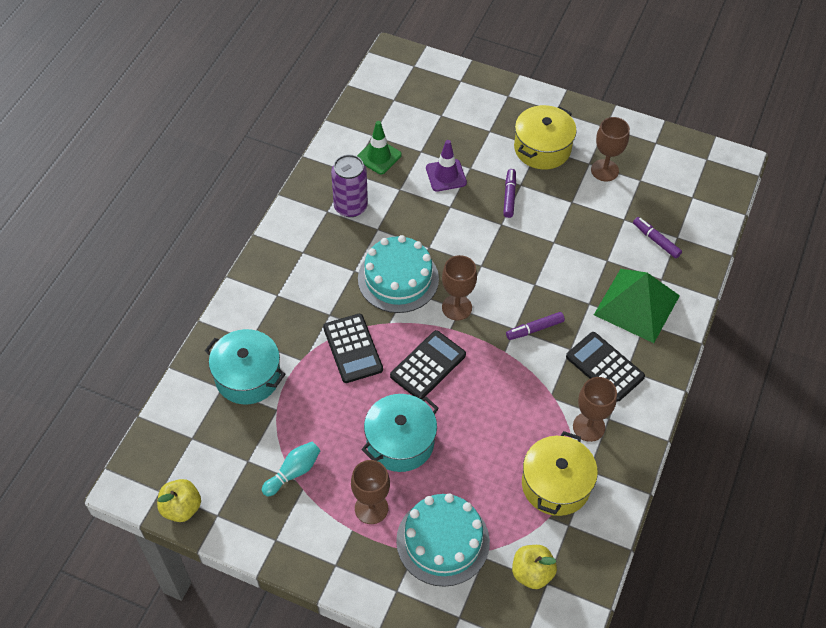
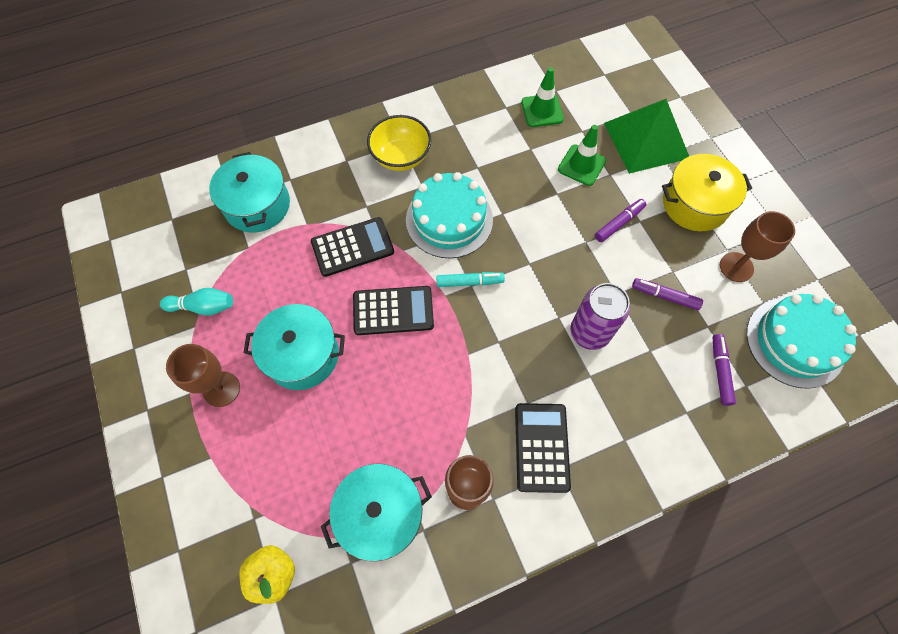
camera: 45 degrees right, 10 degrees up
yellow apple [157,479,201,522] -> none
black calculator [323,313,383,383] -> black calculator turned 135 degrees counterclockwise [311,217,394,277]
purple can [331,154,368,217] -> purple can moved to [570,283,630,350]
turquoise cake [396,493,490,587] -> turquoise cake moved to [746,294,856,389]
purple traffic cone [426,140,467,192] -> green traffic cone [558,125,606,186]
brown goblet [442,255,477,321] -> turquoise marker [436,272,505,287]
purple marker [506,312,565,340] -> purple marker moved to [632,278,703,310]
yellow pot [522,431,598,516] -> turquoise pot [321,464,432,561]
green pyramid [594,269,680,343] -> green pyramid moved to [604,99,689,174]
none -> yellow bowl [367,115,431,171]

